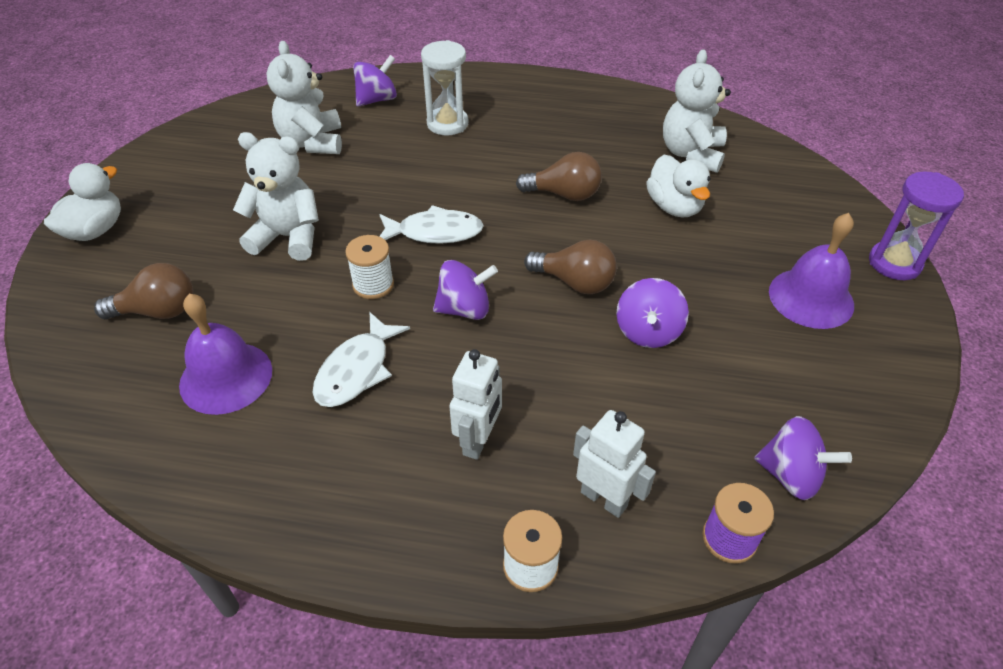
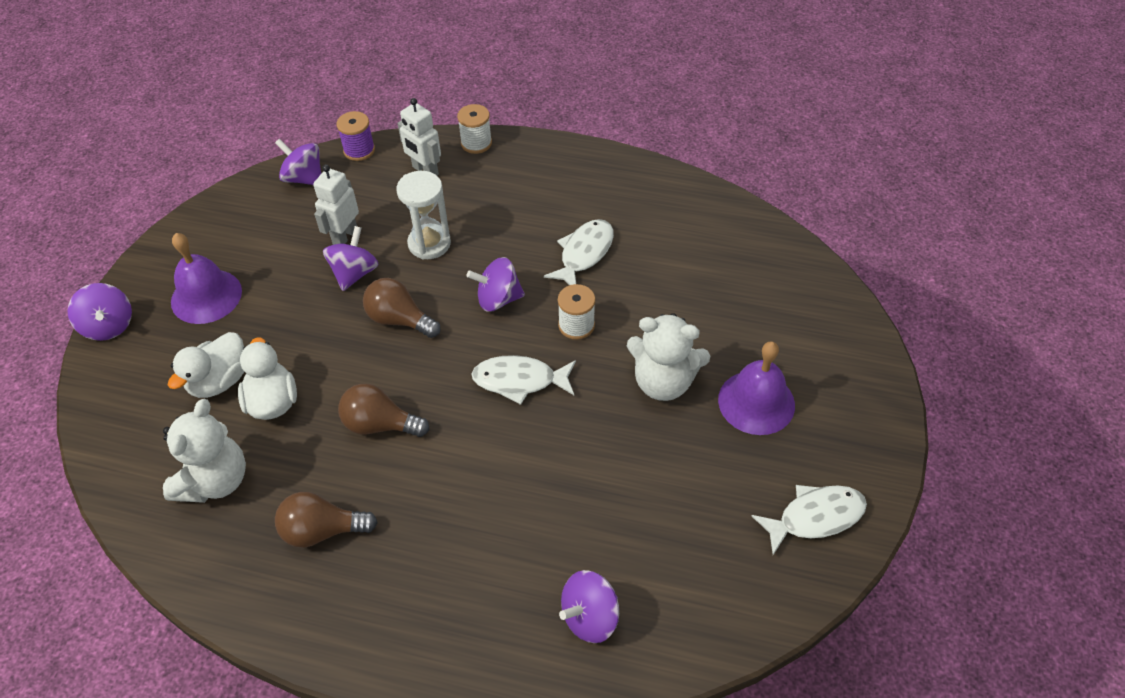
camera: 175 degrees left, 5 degrees up
white duck [44,163,121,241] -> white duck moved to [168,332,245,398]
brown light bulb [94,263,193,319] -> brown light bulb moved to [275,492,378,548]
purple bell [179,294,272,415] -> purple bell moved to [718,341,795,435]
white teddy bear [267,41,342,154] -> none
white hourglass [421,40,468,135] -> white hourglass moved to [396,171,451,260]
white robot [449,349,502,460] -> white robot moved to [313,165,359,245]
purple hourglass [869,172,964,280] -> purple spinning top [67,283,132,341]
none -> white fish [752,485,867,555]

